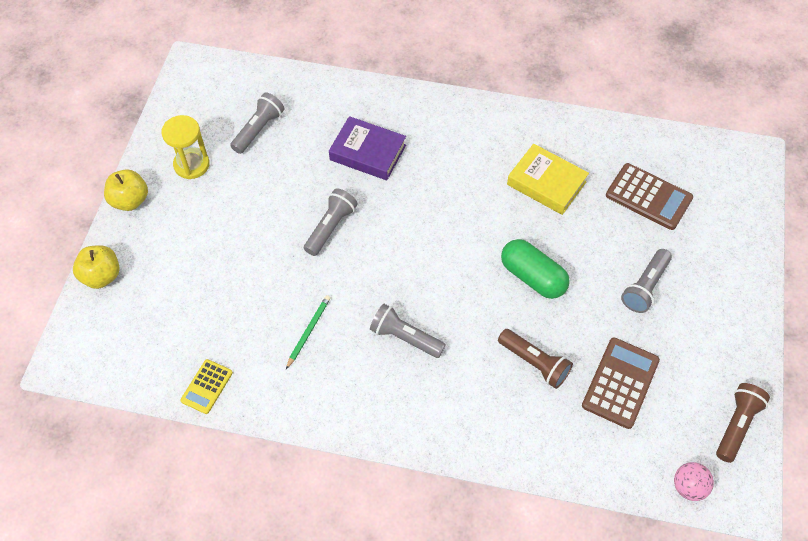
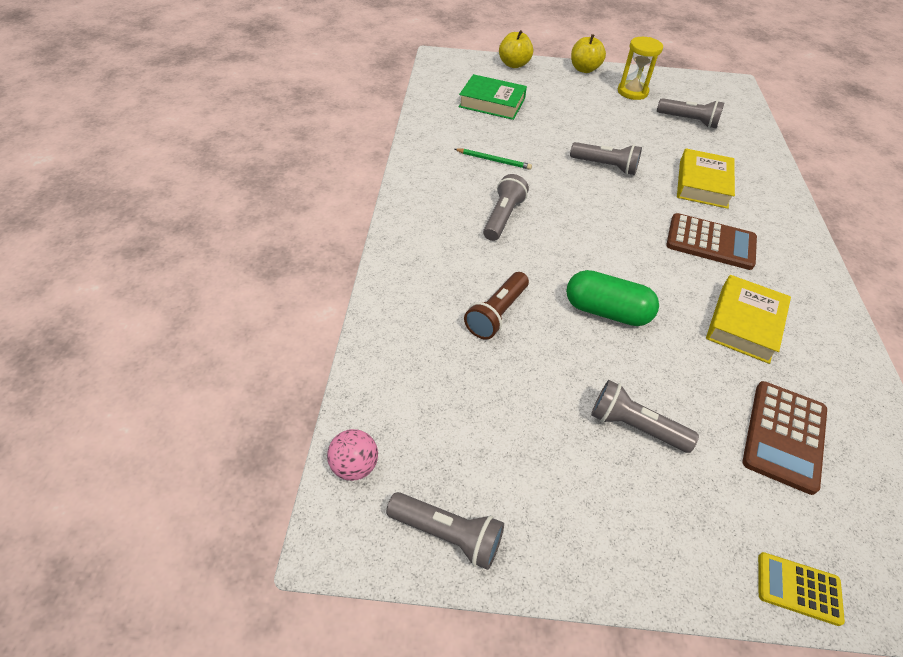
camera: 80 degrees right, 10 degrees down
yellow calculator [180,359,233,414] -> yellow calculator moved to [758,552,845,626]
purple book [329,116,406,180] -> yellow book [677,148,735,209]
green capsule [501,239,570,299] -> green capsule turned 75 degrees clockwise [566,270,659,326]
brown calculator [582,337,660,429] -> brown calculator moved to [666,213,757,270]
brown flashlight [716,383,770,463] -> grey flashlight [386,492,504,570]
none -> green book [459,74,527,120]

